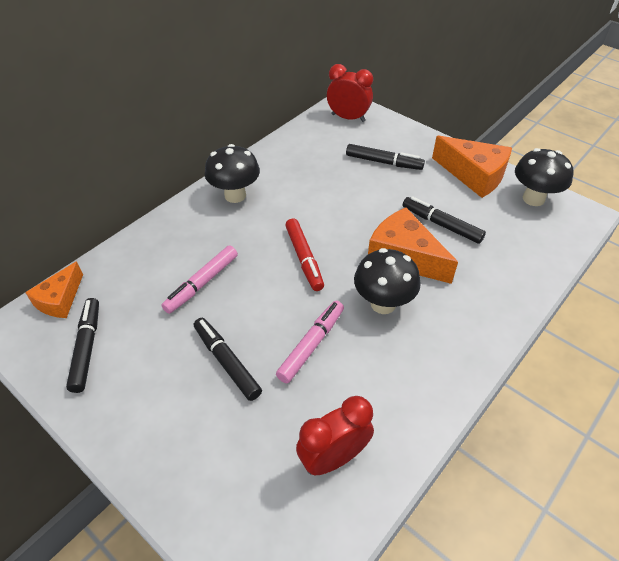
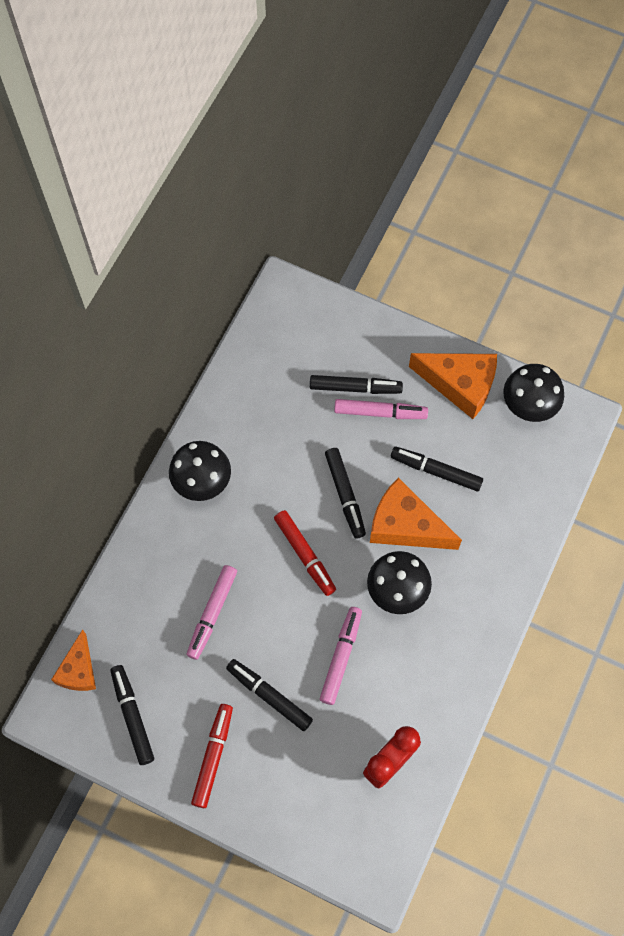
camera: 15 degrees left, 20 degrees up
red clock [327,64,373,122] -> none
none -> red marker [191,704,233,808]
none -> black marker [325,448,366,538]
none -> pink marker [334,399,428,419]

